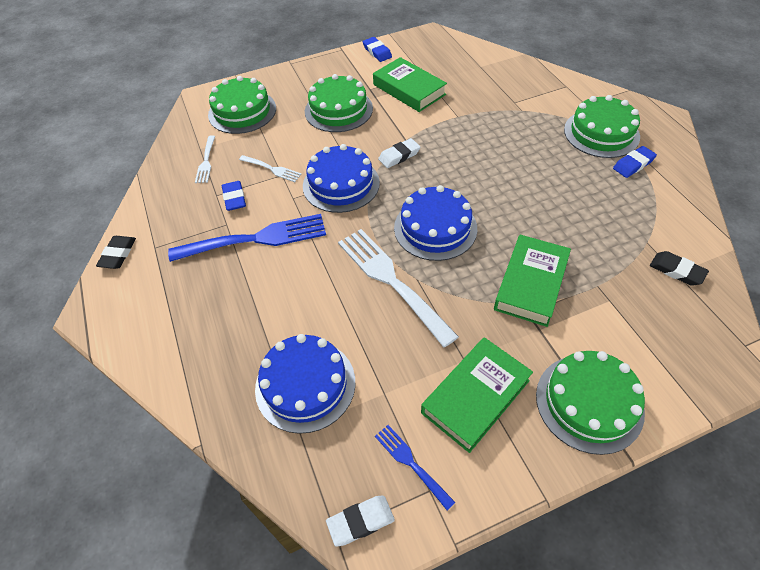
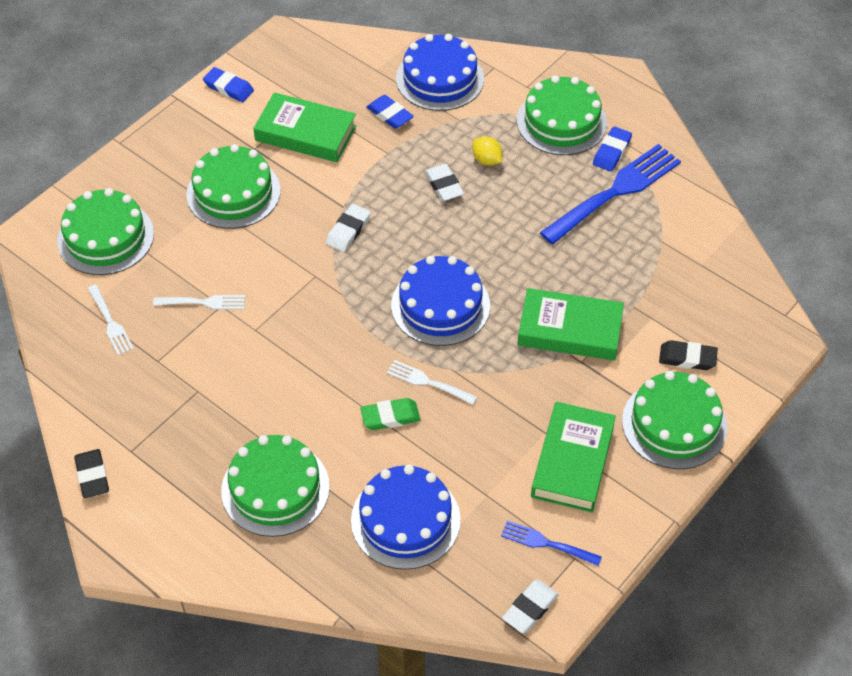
camera: 30 degrees left, 0 degrees up
blue fork [168,214,326,262] -> blue fork moved to [540,144,681,244]
blue eraser [222,181,246,211] -> blue eraser moved to [367,95,414,129]
blue cake [303,144,380,213] -> blue cake moved to [396,34,484,111]
white fork [338,229,459,348] -> white fork [387,360,477,405], size x0.50
green book [494,235,571,327] -> green book turned 75 degrees counterclockwise [517,288,624,361]
black eraser [650,251,709,286] -> black eraser moved to [659,340,718,370]
none -> green cake [221,435,330,537]
none -> green eraser [360,398,421,430]
none -> white eraser [425,164,464,201]
none -> yellow lemon [472,136,503,166]

